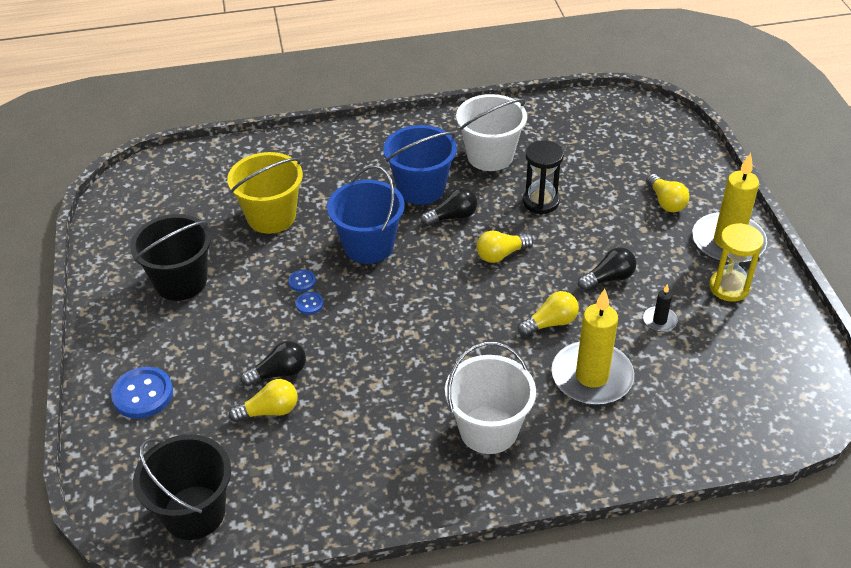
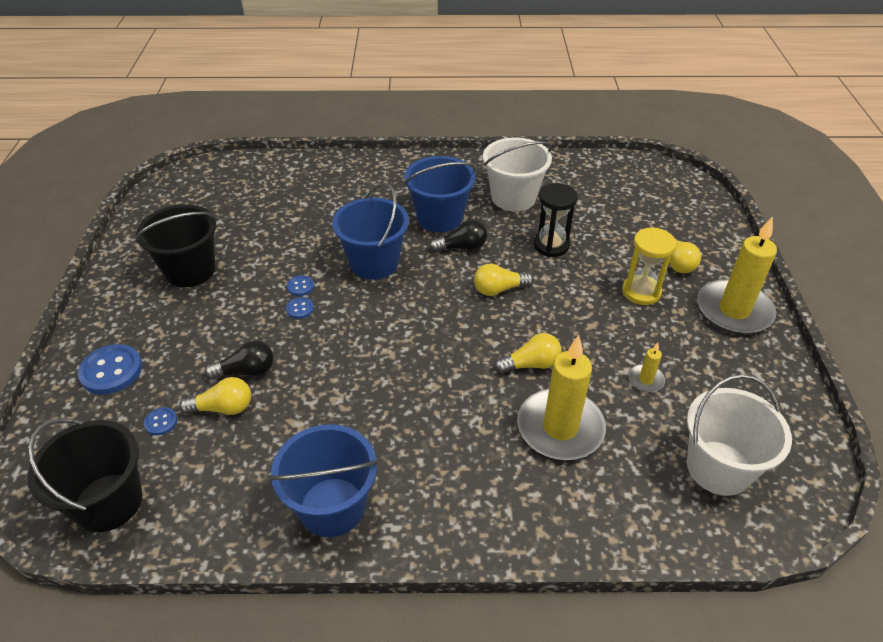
camera: 10 degrees right, 0 degrees up
yellow bucket [227,152,303,234] -> none
white bucket [445,342,536,454] -> white bucket moved to [687,374,792,496]
black light bulb [578,247,637,290] -> none
black candle [643,284,678,332] -> yellow candle [628,343,665,392]
yellow hourglass [709,223,764,302] -> yellow hourglass moved to [622,228,676,305]
none -> blue button [144,407,178,436]
none -> blue bucket [269,424,379,537]

